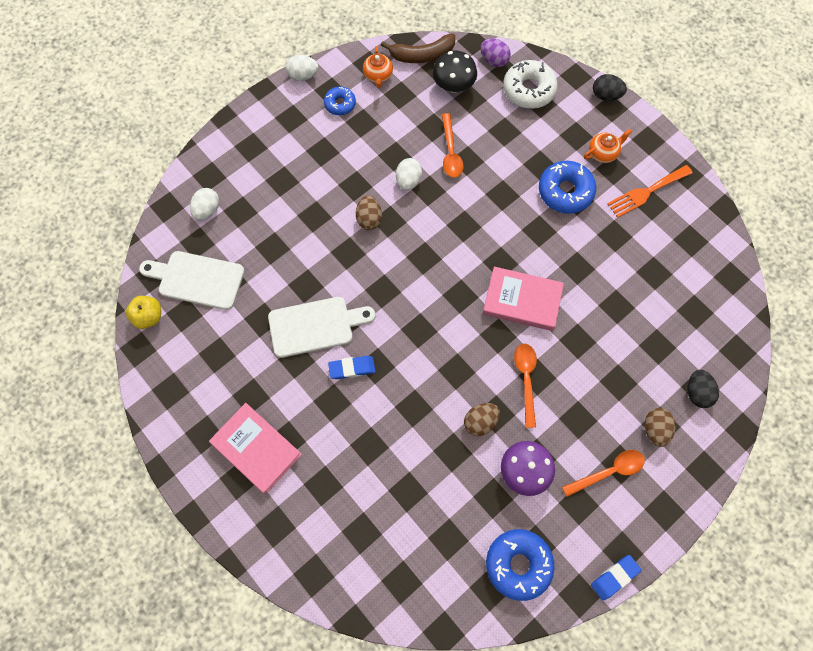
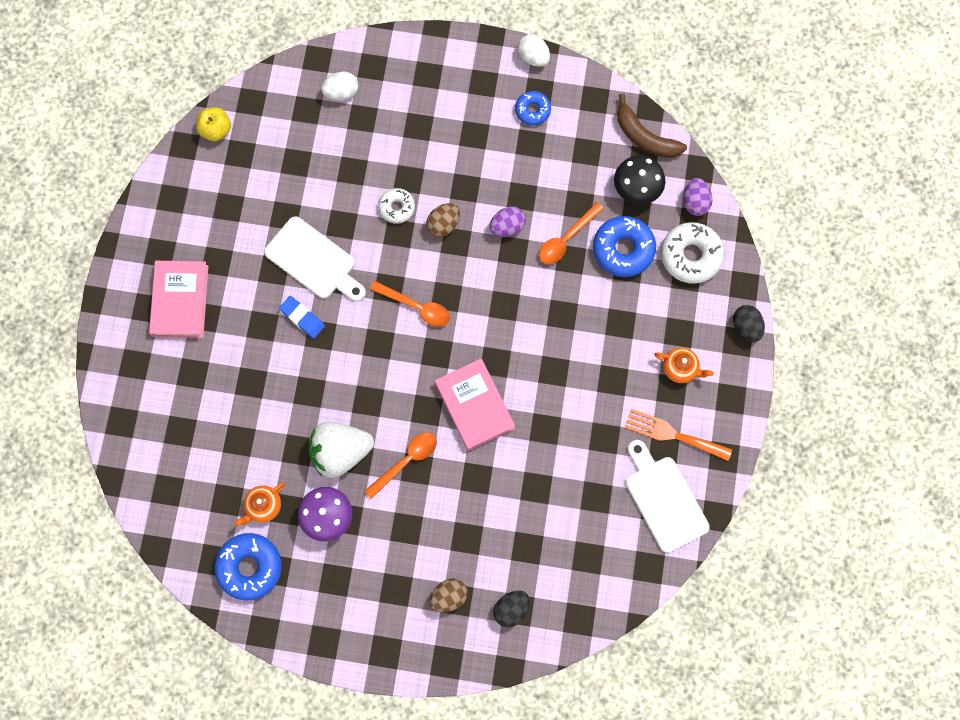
camera: 50 degrees right, 5 degrees up
white cutting board [139,251,245,310] -> white cutting board moved to [626,440,710,553]
orange teapot [363,46,393,88] -> orange teapot moved to [235,483,285,526]
white egg [396,158,422,191] -> purple egg [489,206,526,237]
brown egg [464,403,500,436] -> white strawberry [309,422,374,478]
blue donut [539,161,596,214] -> blue donut moved to [593,216,656,277]
orange spoon [562,450,645,497] -> orange spoon moved to [370,281,450,327]
blue eraser [591,555,642,600] -> none
none -> white donut [378,188,415,224]

